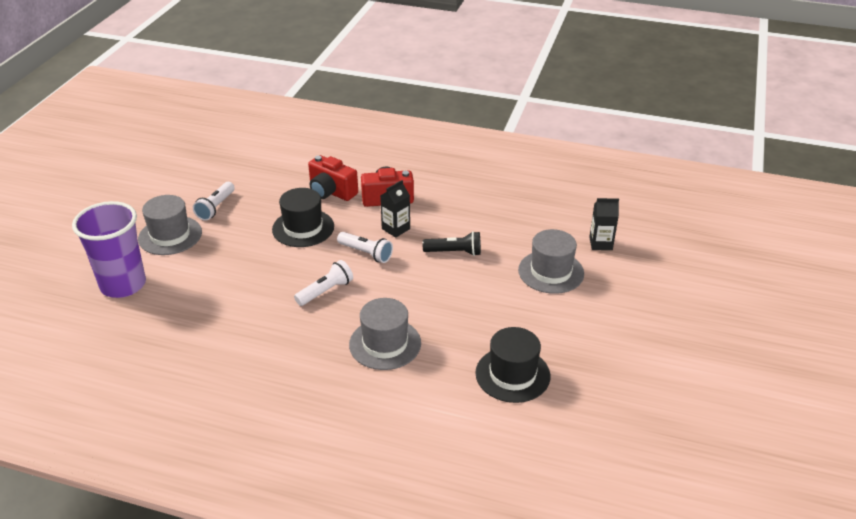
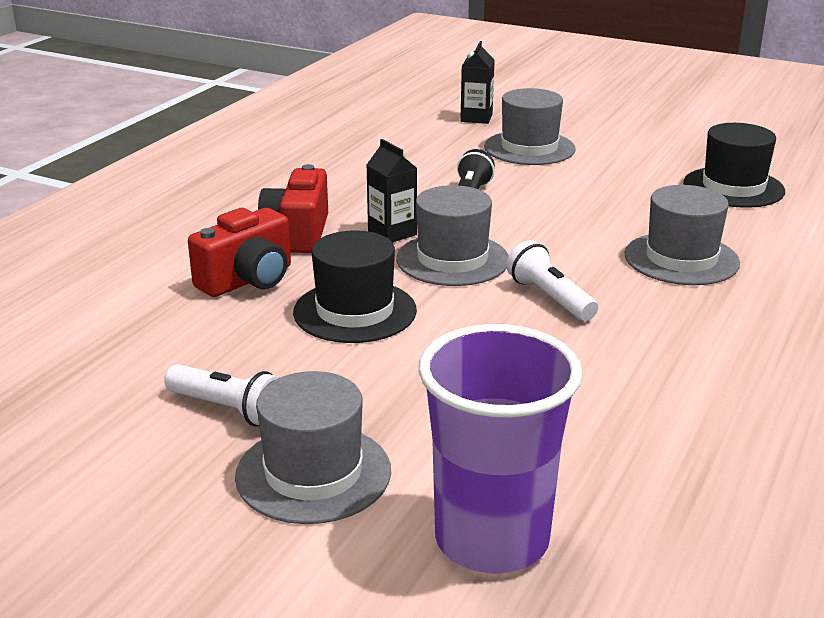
camera: 80 degrees left, 10 degrees down
white flashlight [337,232,393,263] -> grey hat [396,185,509,286]

